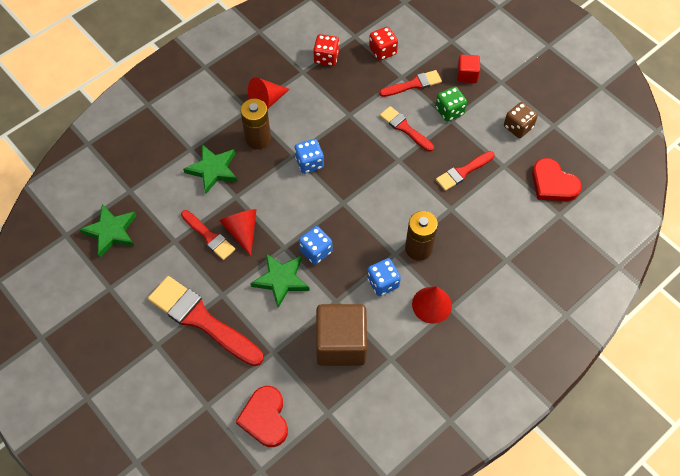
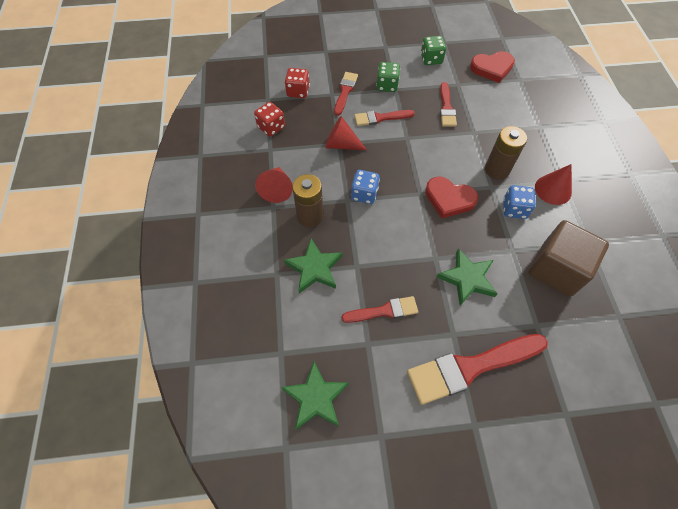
camera: 55 degrees left, 0 degrees up
red cone [220,209,257,256] -> red cone moved to [325,116,367,150]
red heart [236,386,288,447] -> red heart moved to [425,176,478,218]
blue dice [299,226,332,265] -> none
red cube [457,55,480,83] -> none
brown dice [504,102,538,138] -> green dice [421,36,446,65]

